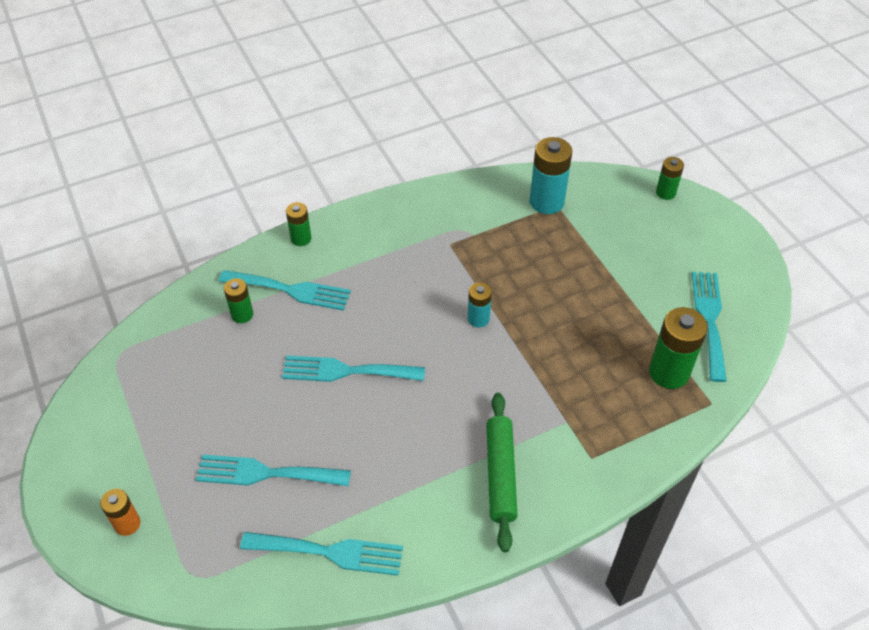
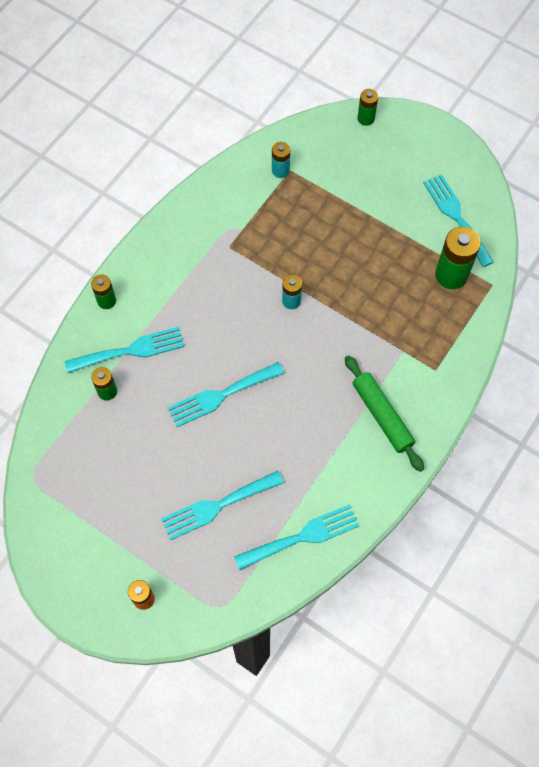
camera: 30 degrees left, 15 degrees up
turquoise battery [529,137,572,214] -> turquoise battery [272,142,290,178], size x0.57

